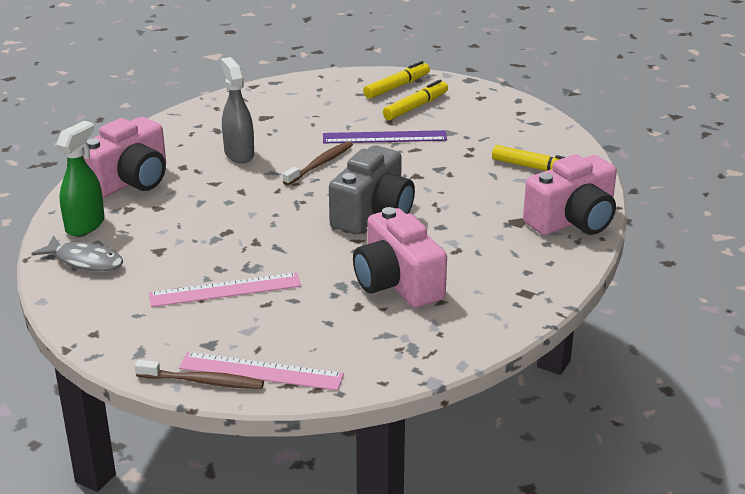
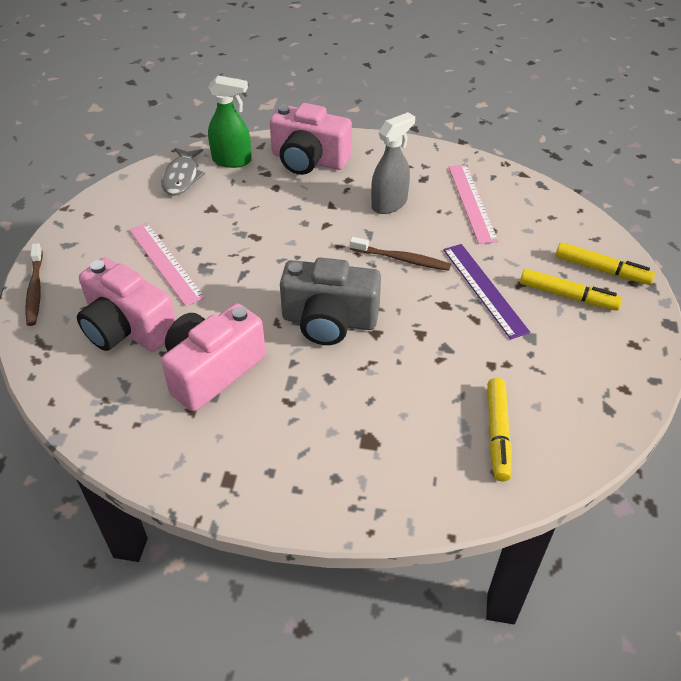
camera: 70 degrees right, 15 degrees up
pink ruler [179,352,344,391] -> pink ruler moved to [449,165,498,244]
pink camera [523,154,617,235] -> pink camera moved to [77,257,176,352]

